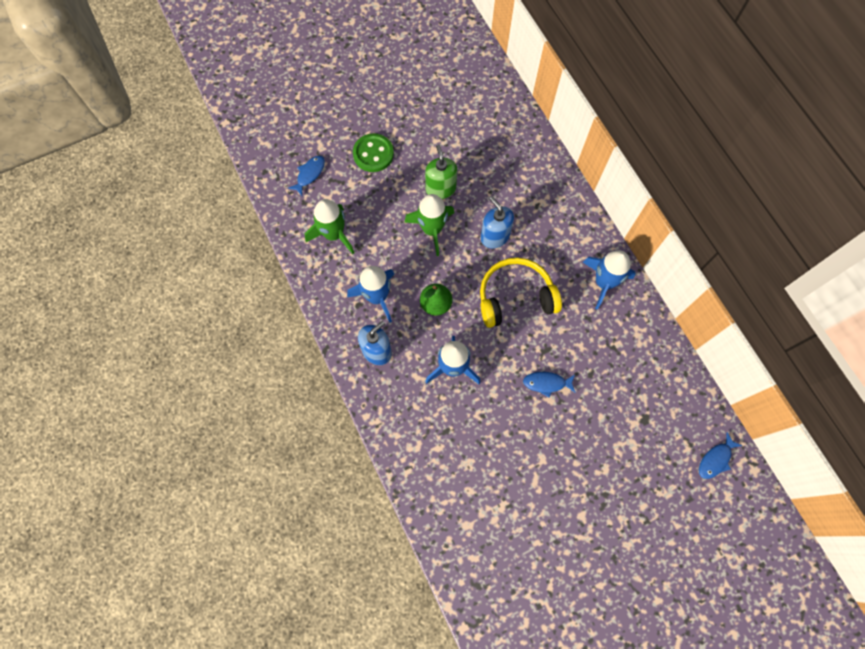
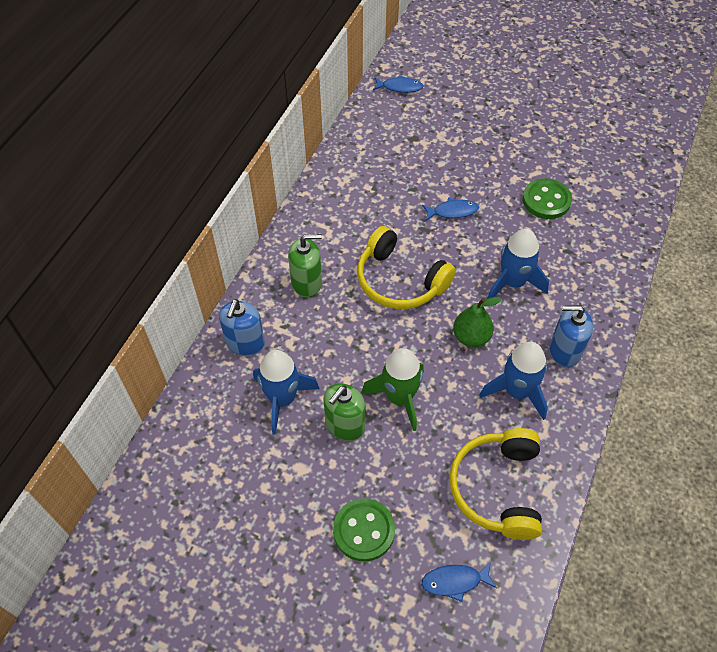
camera: 130 degrees left, 15 degrees down
green rocket [305,199,354,254] -> yellow headphones [449,428,542,540]
blue soap dispenser [481,197,514,248] -> blue soap dispenser moved to [219,299,265,356]
blue fish [523,372,576,397] -> blue fish turned 60 degrees counterclockwise [422,197,479,221]
blue rocket [583,250,636,310] -> blue rocket moved to [253,350,319,435]
none -> green soap dispenser [288,234,322,297]
none -> green button [523,178,572,219]

